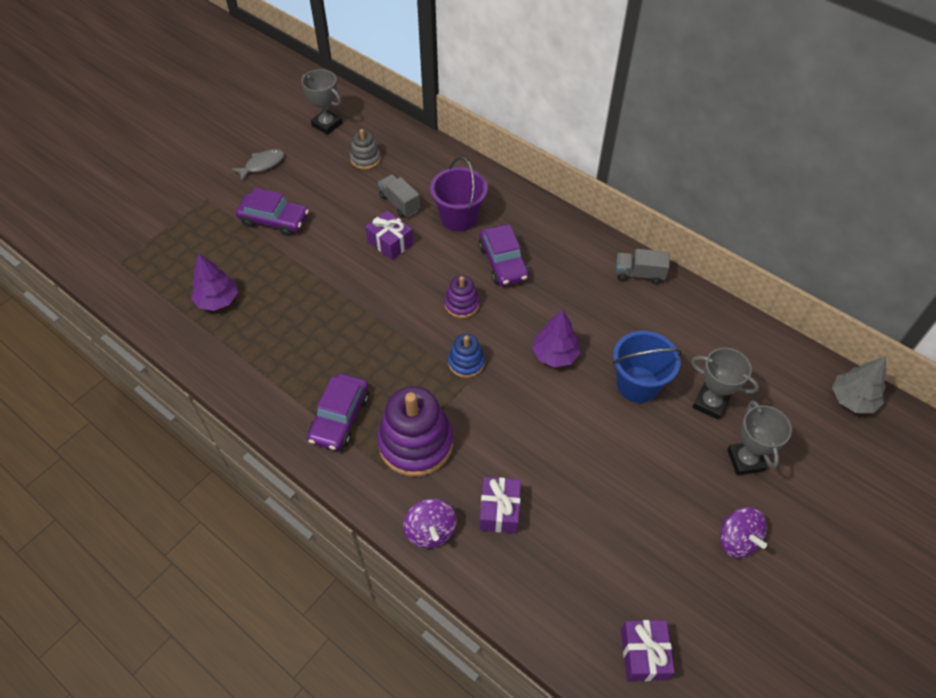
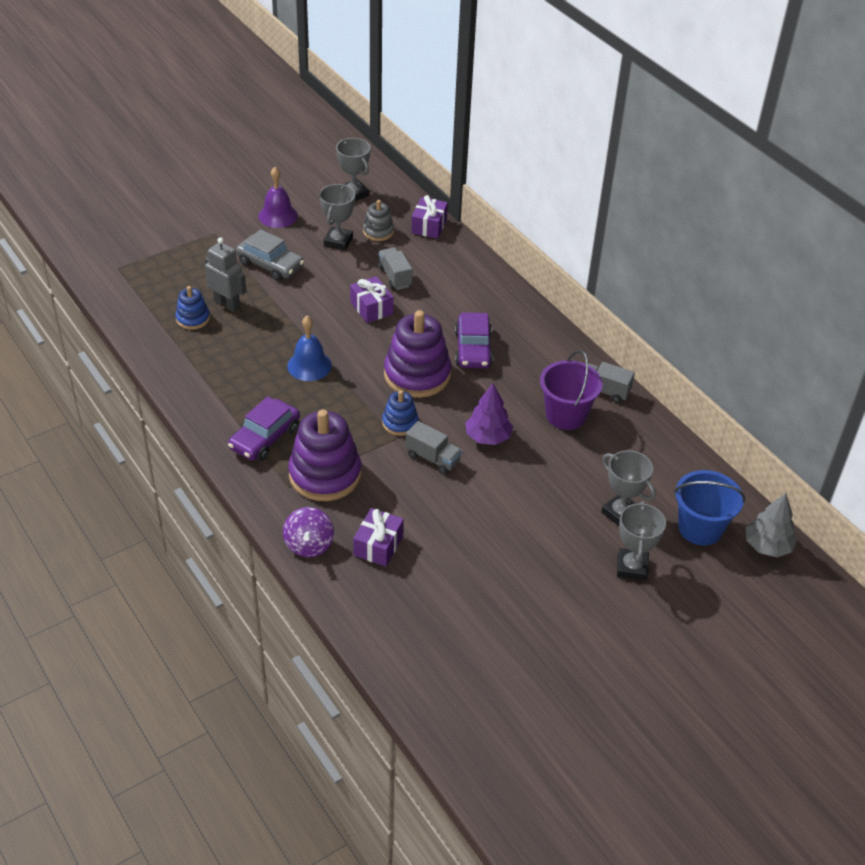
camera: 15 degrees right, 10 degrees down
purple tree [191,253,238,311] -> blue stacking toy [175,286,210,330]
grey fish [232,149,284,181] -> purple bell [258,167,298,228]
purple car [236,188,309,236] -> grey car [236,229,304,281]
purple bucket [430,157,488,231] -> purple bucket moved to [540,350,603,430]
purple stacking toy [445,275,479,318] -> purple stacking toy [384,310,451,398], size x1.92
blue bucket [613,331,682,403] -> blue bucket moved to [674,470,746,546]
purple gift [621,620,675,681] -> purple gift moved to [411,195,448,239]
purple spinning top [720,507,767,558] -> none
none -> grey robot [205,237,247,312]
none -> blue bell [287,316,332,381]
none -> grey trophy [319,184,355,250]
none -> grey truck [406,421,462,474]

